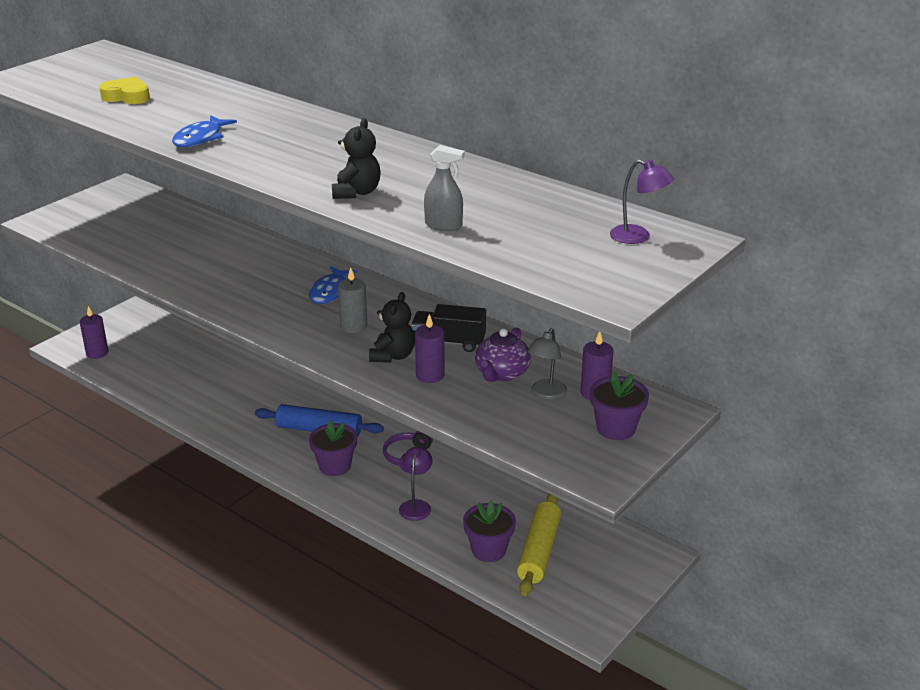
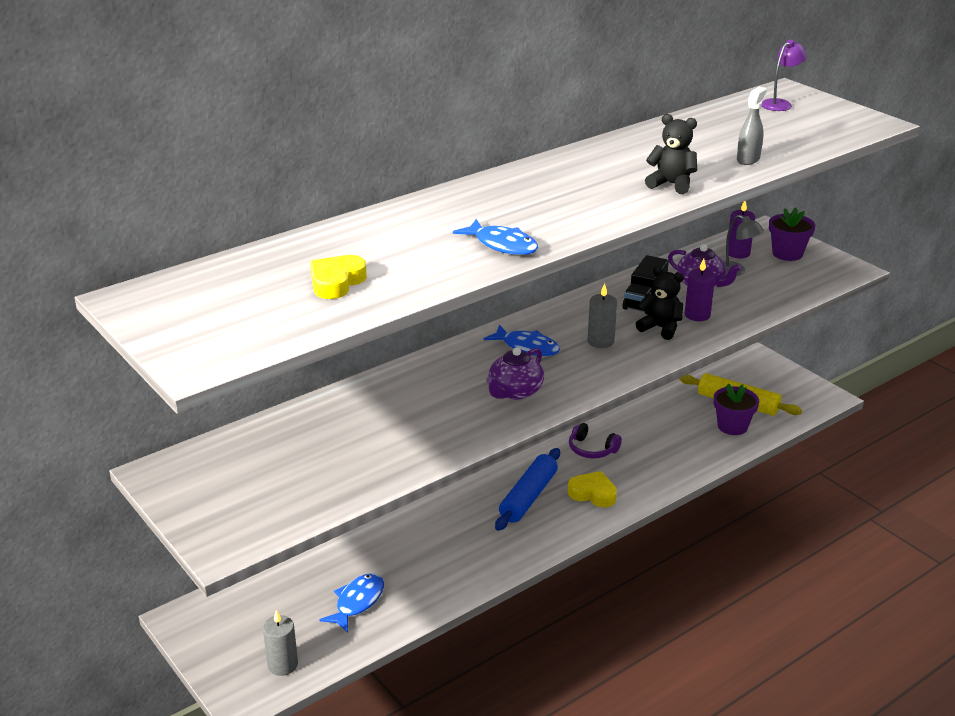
camera: 75 degrees left, 0 degrees up
purple candle [80,306,108,359] -> grey candle [263,610,298,676]
purple flower pot [309,420,357,476] -> yellow heart [568,471,617,508]
purple lamp [399,447,433,521] -> none
none -> blue fish [320,573,384,632]
none -> purple teapot [486,347,544,400]

